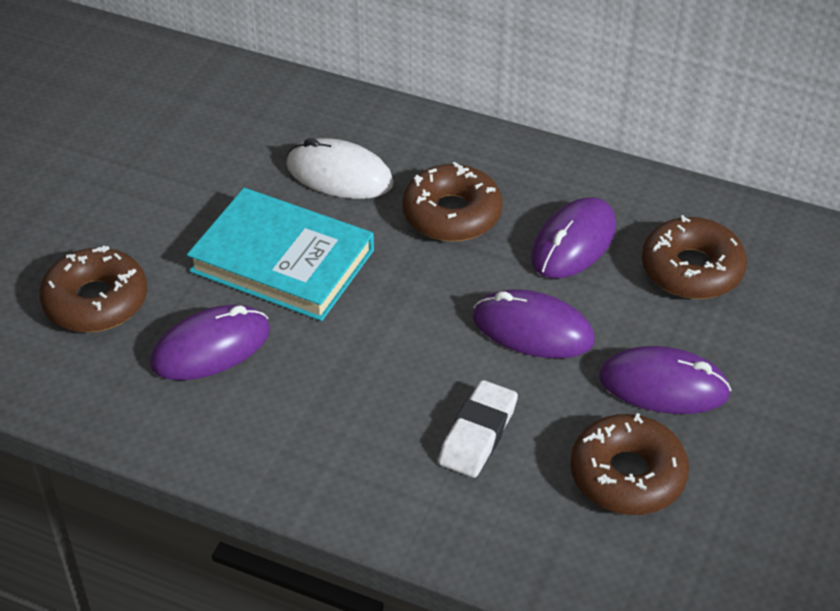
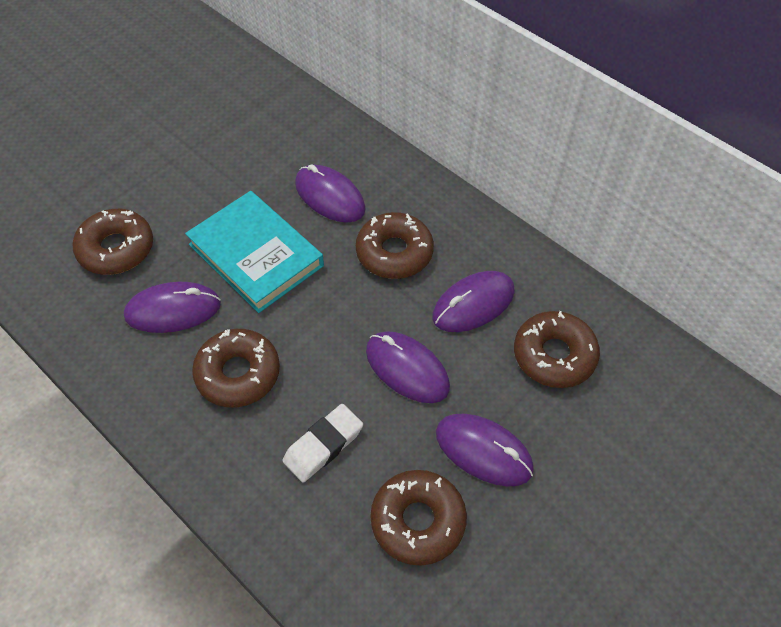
camera: 20 degrees right, 10 degrees up
white mouse [286,138,394,199] -> purple mouse [295,164,366,223]
none -> brown donut [192,329,280,408]

